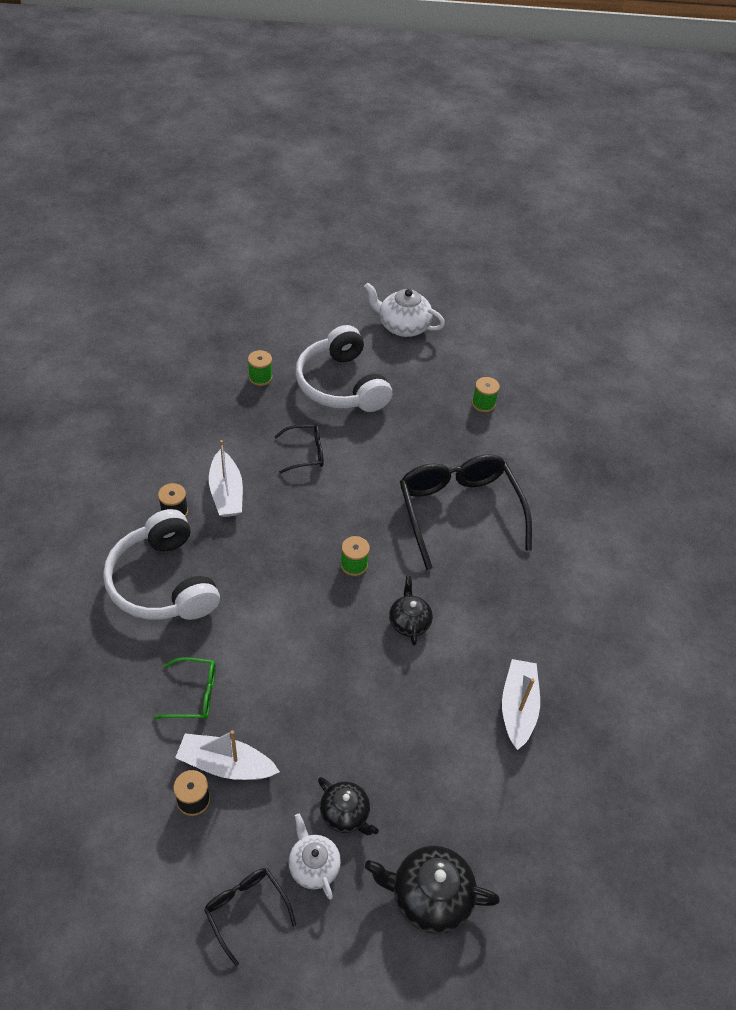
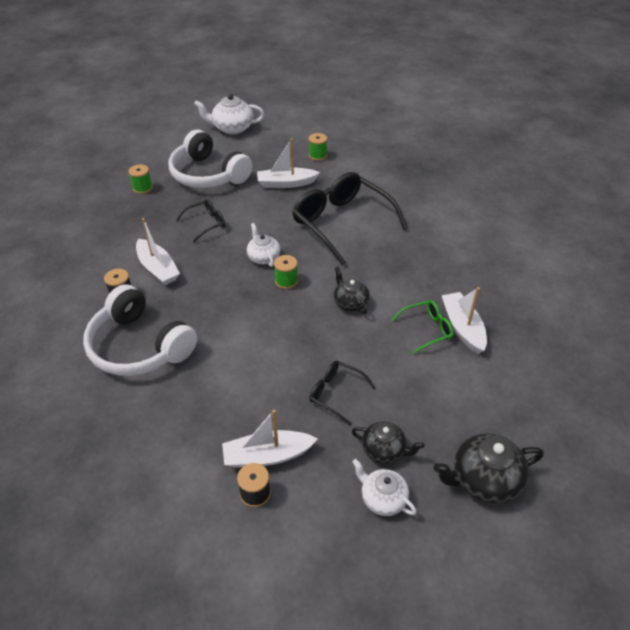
camera: 20 degrees left, 5 degrees down
green glasses [153,657,216,720] -> green glasses moved to [392,300,453,354]
black glasses [204,868,296,966] -> black glasses moved to [309,360,376,425]
none -> white teapot [247,223,280,267]
none -> white boat [257,138,320,188]

